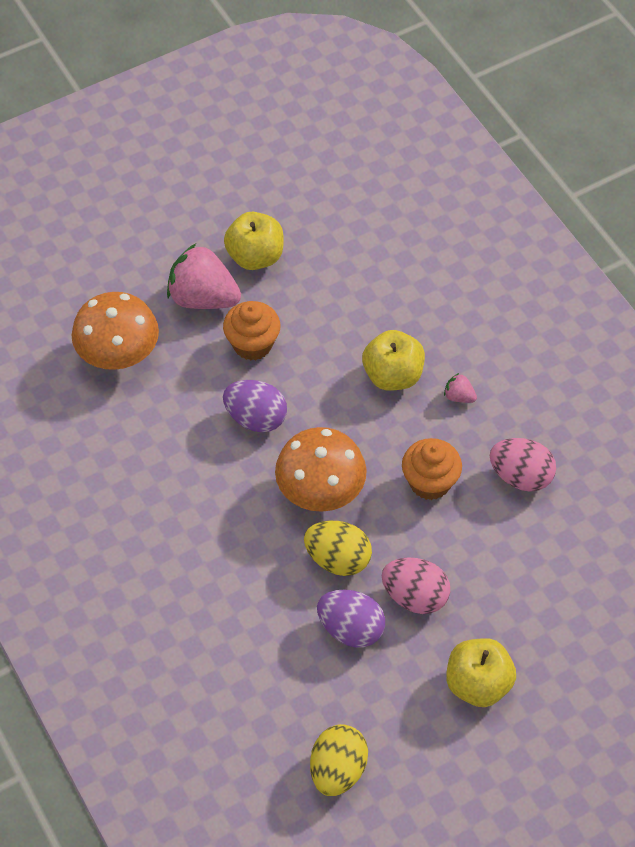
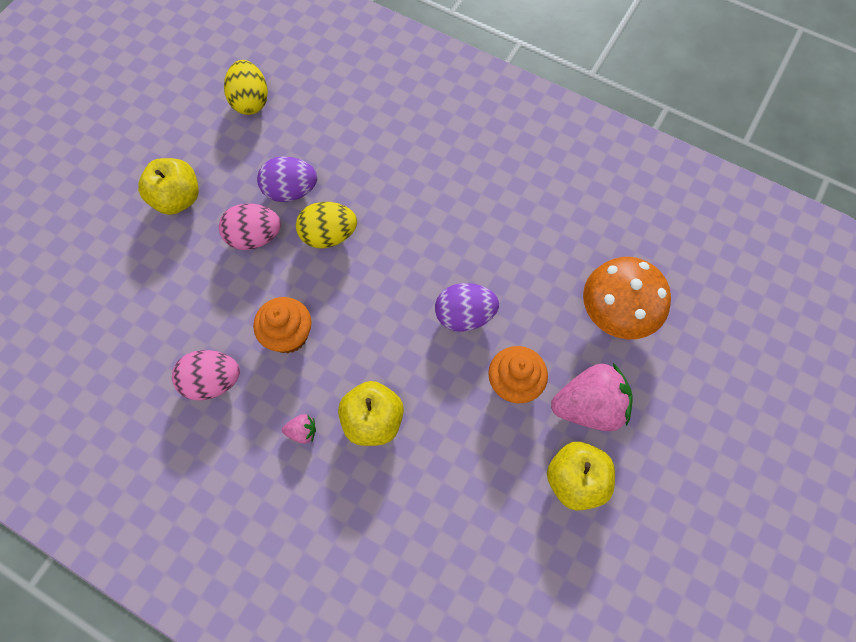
camera: 150 degrees right, 10 degrees up
orange mushroom [275,427,367,512] -> none

